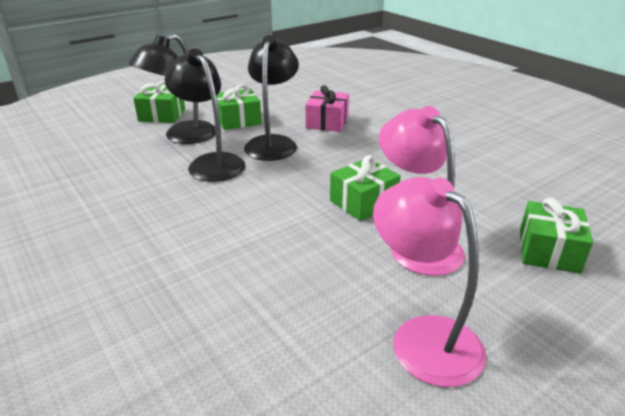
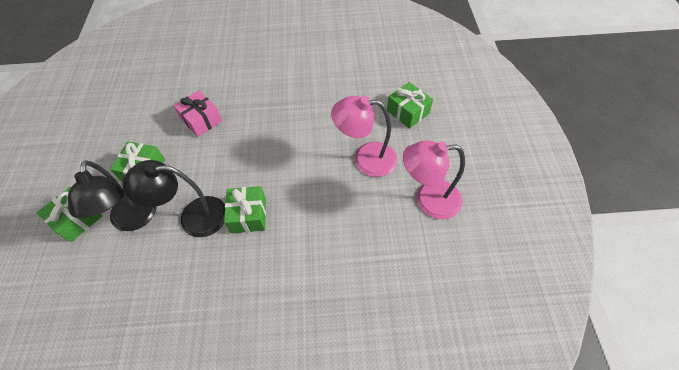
camera: 55 degrees left, 25 degrees up
black lamp [244,35,299,161] -> none
green gift [330,155,401,221] -> green gift moved to [224,186,266,233]

